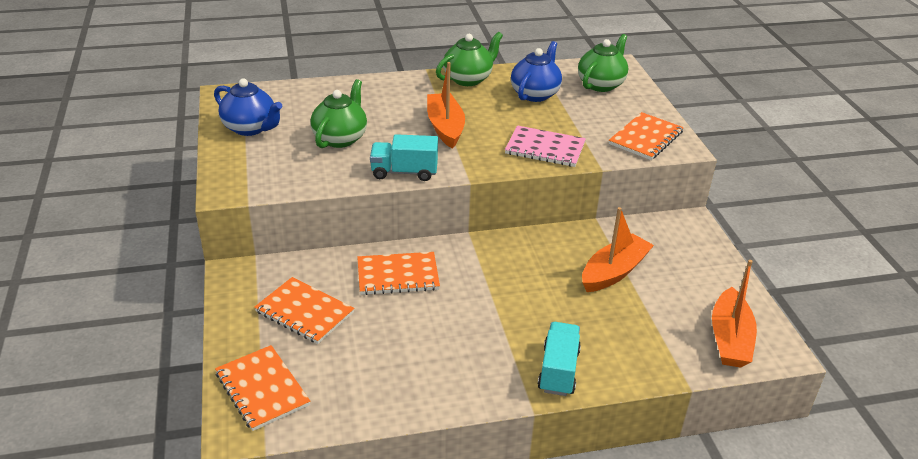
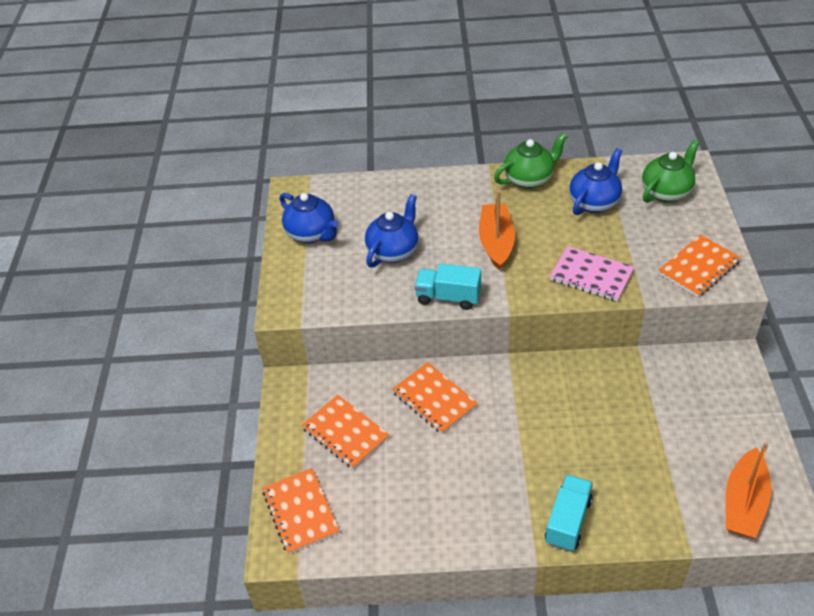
camera: 15 degrees right, 10 degrees up
green teapot [310,79,367,148] -> blue teapot [365,194,418,268]
orange notebook [357,252,440,295] -> orange notebook turned 45 degrees clockwise [392,362,478,434]
orange boat [582,207,654,292] -> none

